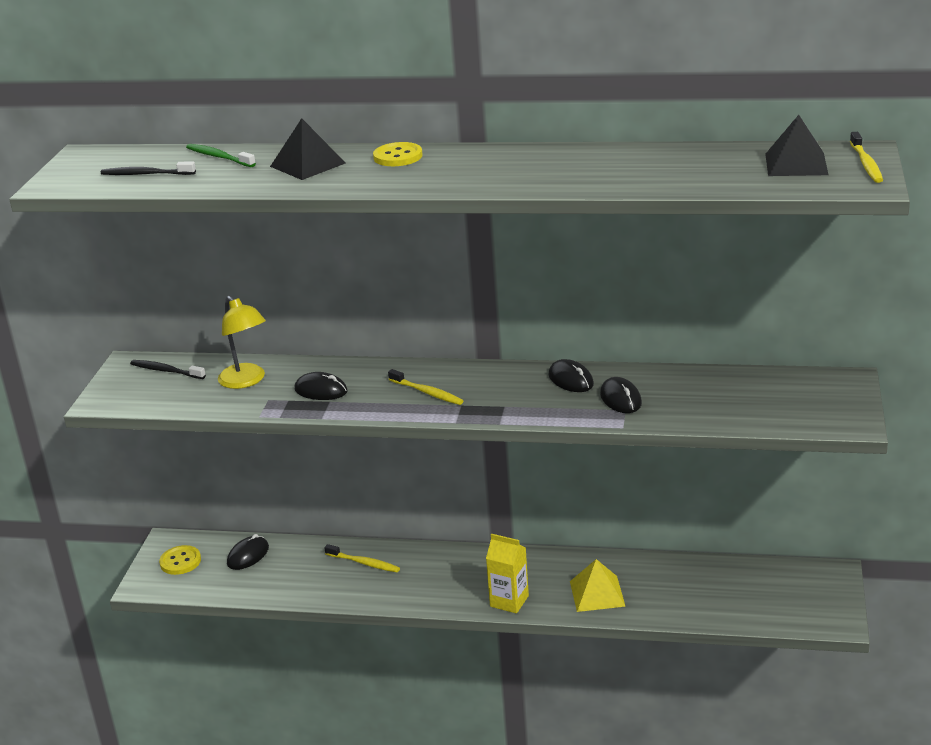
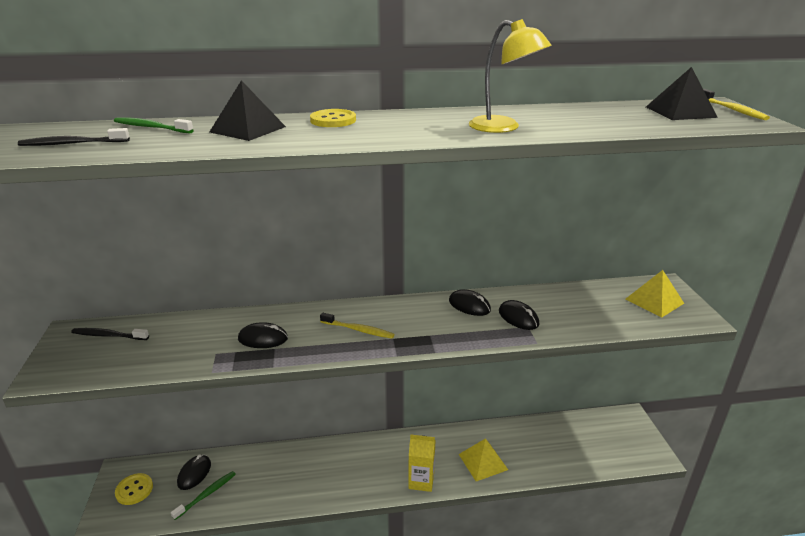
camera: 20 degrees left, 0 degrees up
yellow lamp [218,296,266,389] -> yellow lamp moved to [469,19,552,133]
yellow toothbrush [324,544,400,572] -> none
none -> green toothbrush [171,471,236,520]
none -> yellow pyramid [625,270,684,318]

